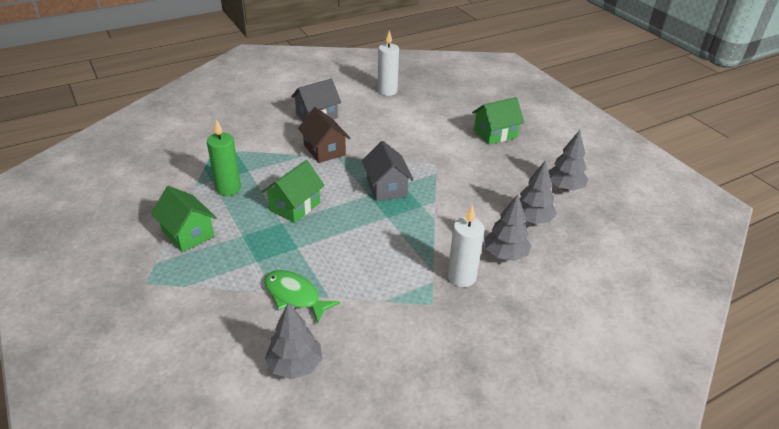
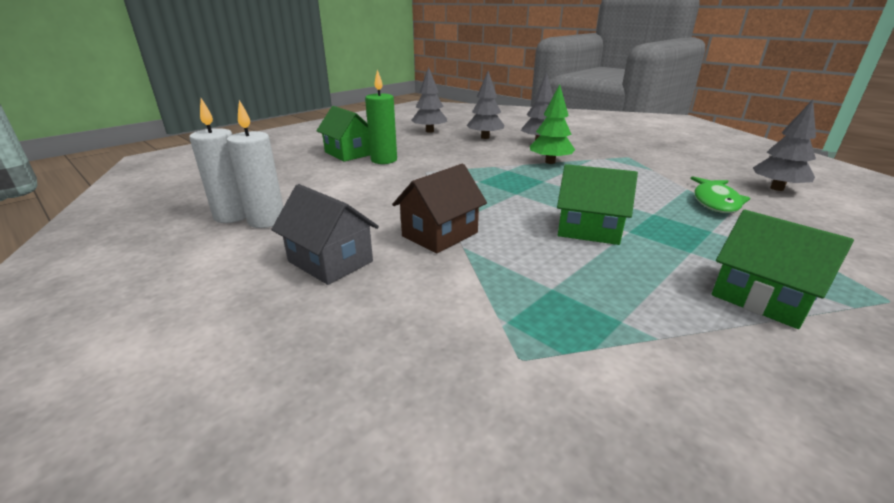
camera: 105 degrees left, 10 degrees down
green house [151,186,217,252] -> green house turned 75 degrees counterclockwise [712,210,854,329]
green candle [207,119,241,196] -> green candle moved to [365,69,397,164]
grey house [362,141,414,201] -> none
white candle [448,206,485,287] -> white candle moved to [227,100,283,228]
none -> green tree [530,84,575,164]

